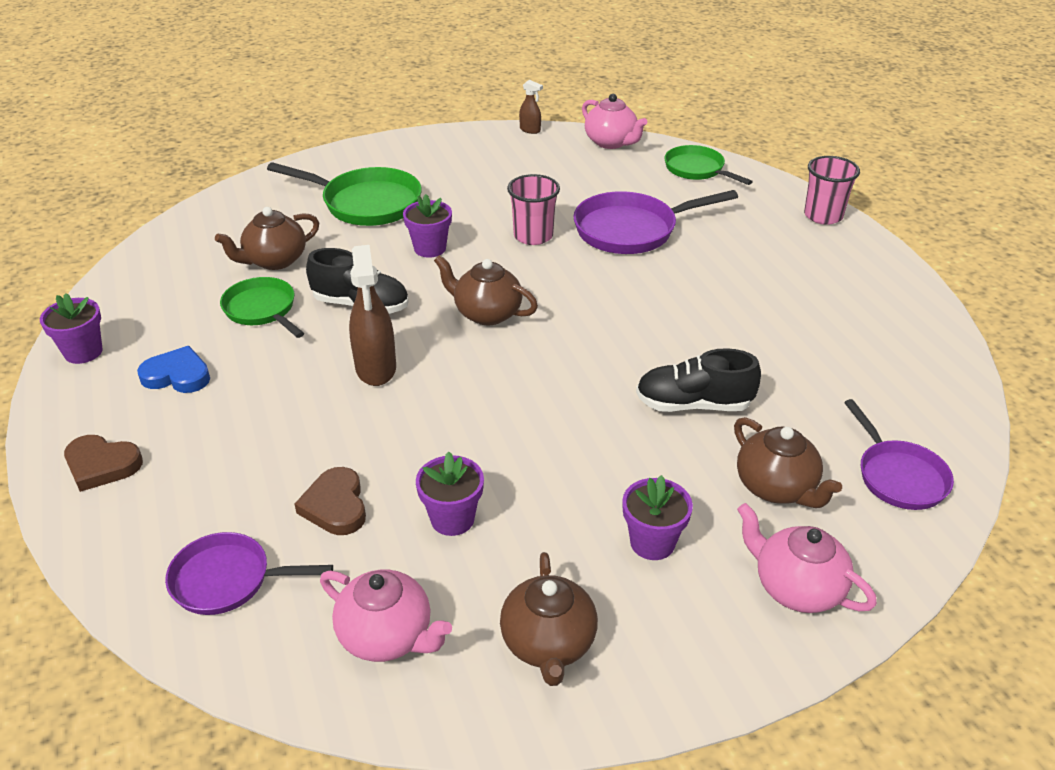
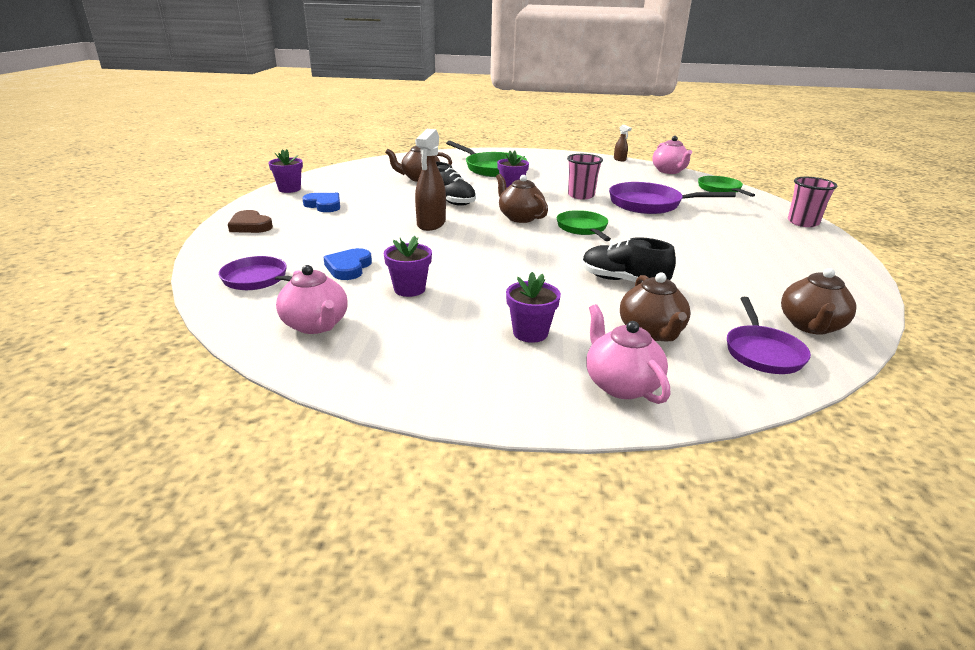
camera: 25 degrees right, 10 degrees down
green pan [220,277,304,338] -> green pan moved to [557,210,611,241]
brown heart [294,467,366,535] -> blue heart [323,248,372,280]
brown teapot [500,552,598,686] -> brown teapot moved to [781,268,856,335]

